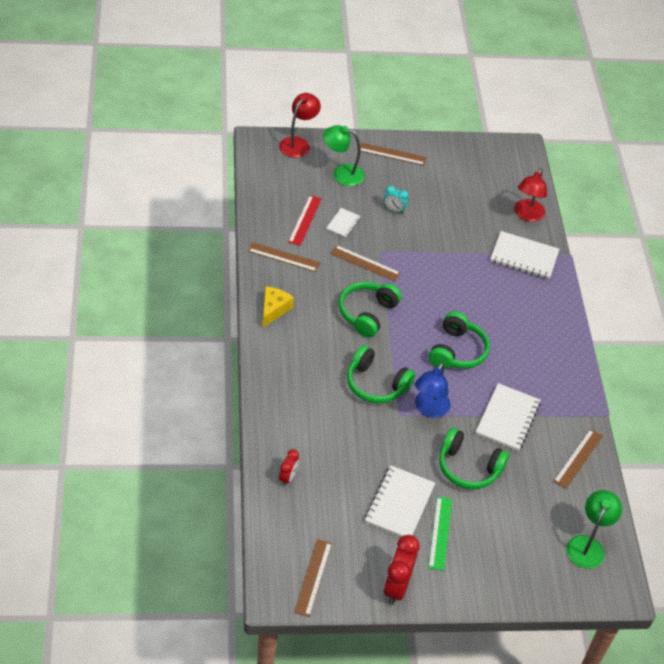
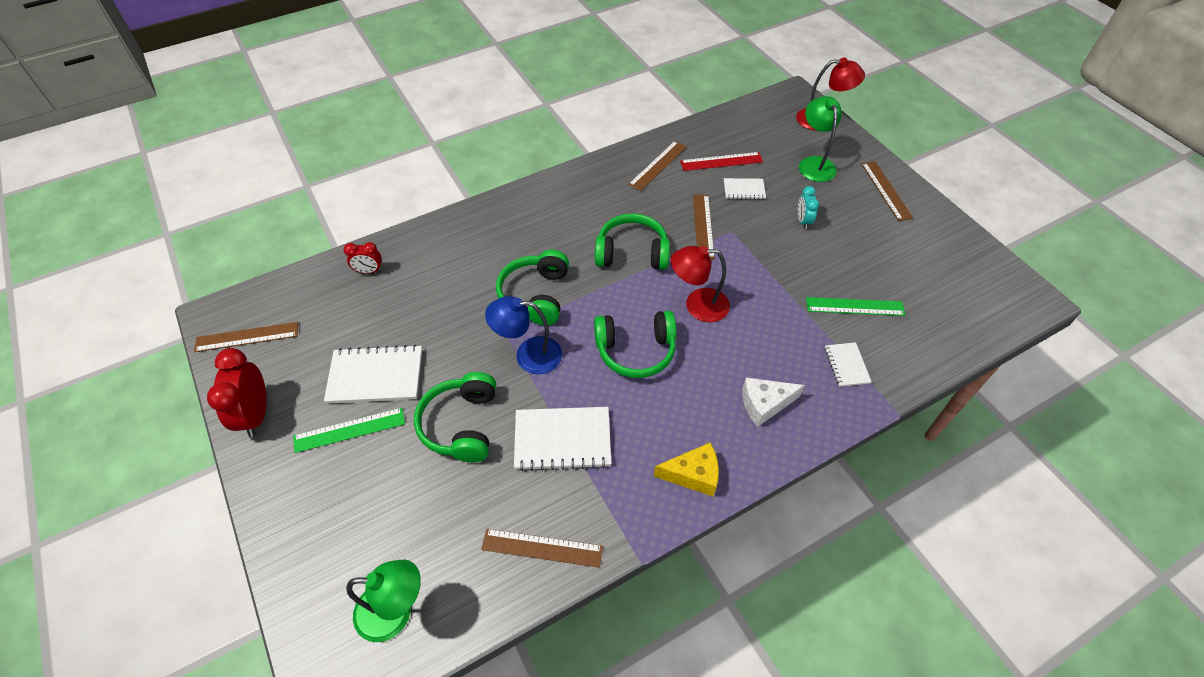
camera: 70 degrees right, 5 degrees up
brown ruler [248,242,321,272] -> brown ruler turned 45 degrees clockwise [628,141,687,191]
yellow cheese [262,286,294,328] -> yellow cheese moved to [654,442,719,497]
red clock [383,535,420,605] -> red clock turned 90 degrees counterclockwise [207,348,267,437]
white notebook [490,231,559,279] -> white notebook [825,342,872,387], size x0.54
red lamp [514,168,547,222] -> red lamp moved to [671,246,730,322]
none -> white cheese [742,377,805,427]
none -> green ruler [806,297,905,316]

